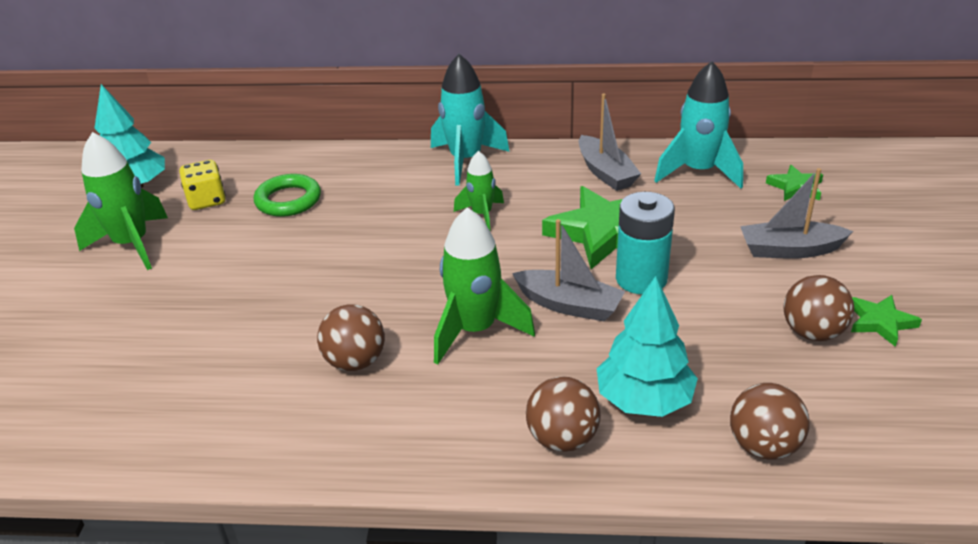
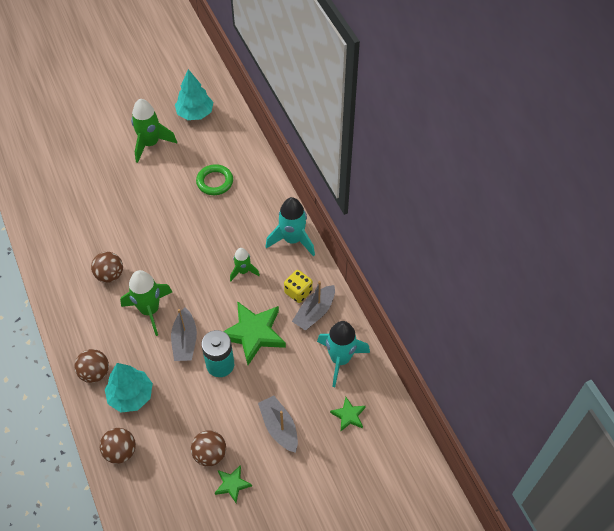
camera: 60 degrees right, 20 degrees up
yellow dice [179,160,226,210] -> yellow dice moved to [284,270,313,303]

